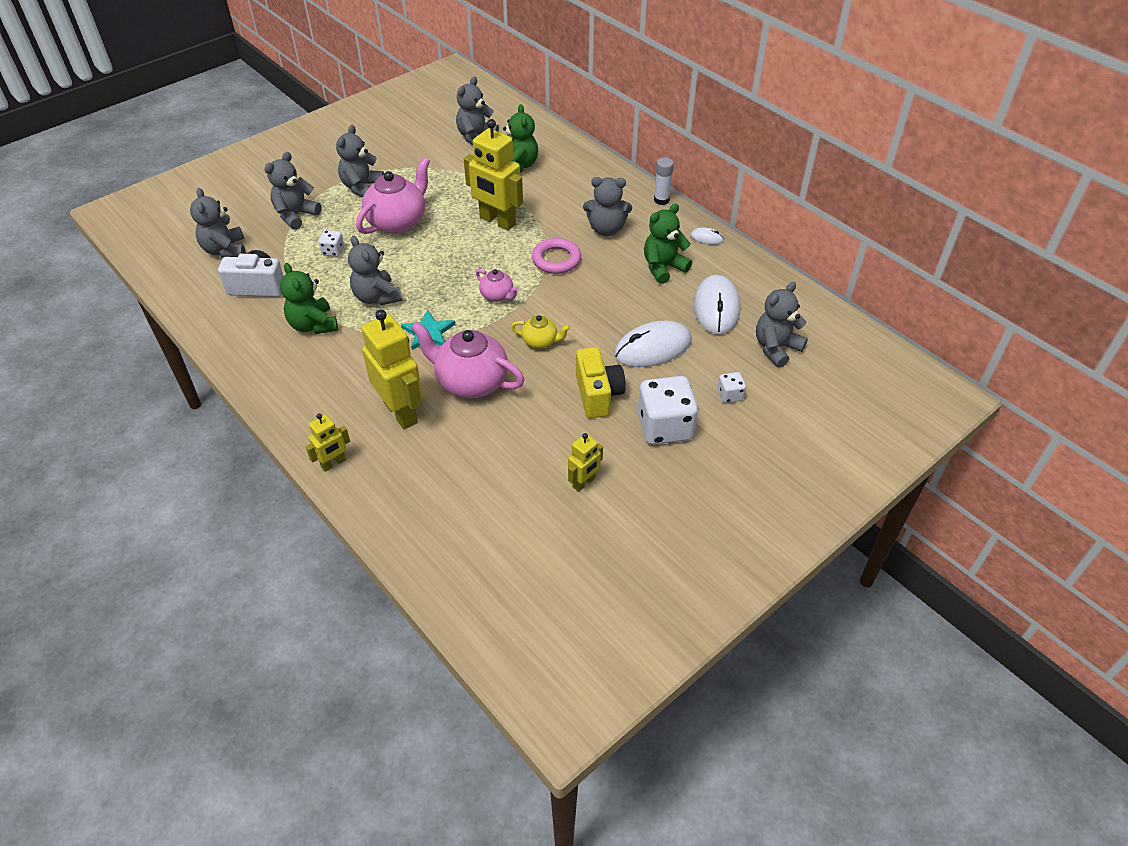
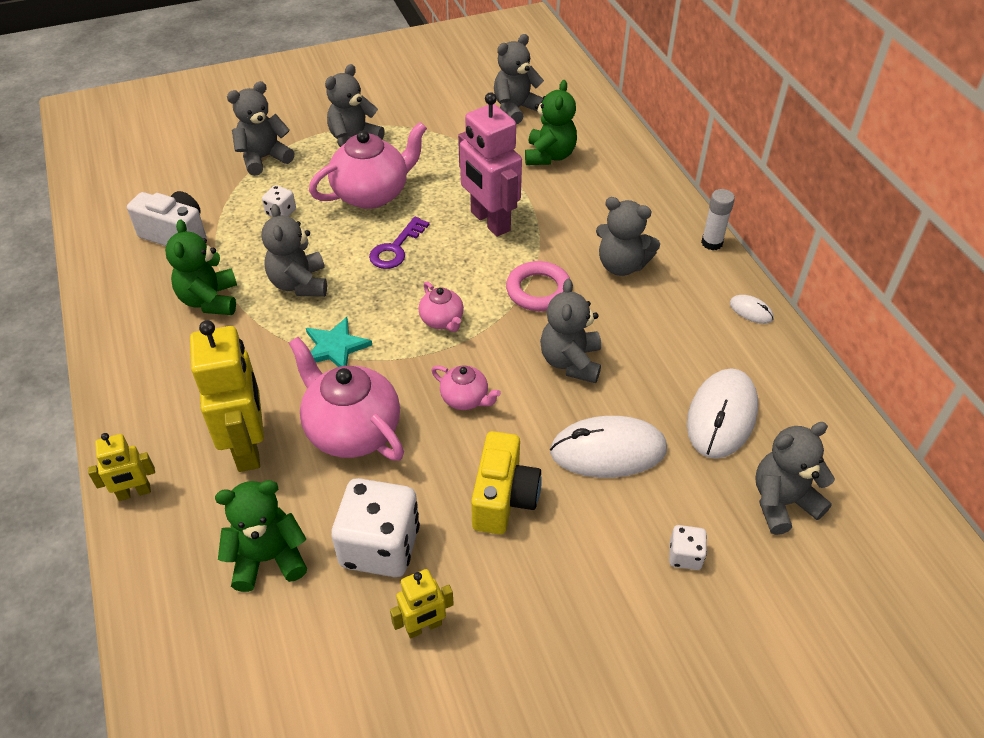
camera: 20 degrees right, 0 degrees up
grey teddy bear [190,188,246,258] -> grey teddy bear moved to [540,279,601,383]
yellow robot [464,119,523,231] -> pink robot [458,92,522,237]
yellow teapot [511,315,570,349] -> pink teapot [431,365,501,410]
white dice [638,376,698,445] -> white dice moved to [331,478,420,577]
green teddy bear [644,204,692,284] -> green teddy bear moved to [215,480,307,592]
none -> purple key [369,217,429,269]

